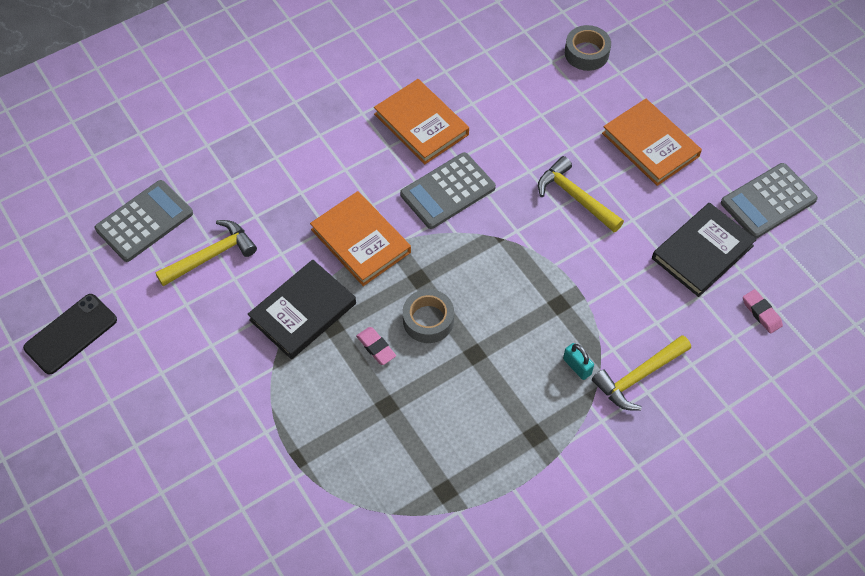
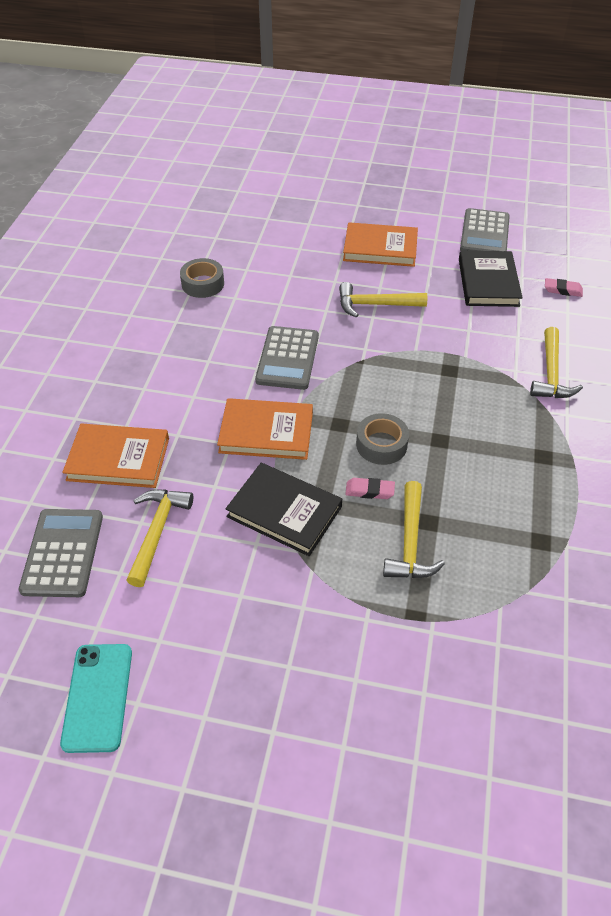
camera: 45 degrees left, 10 degrees down
black phone [23,294,117,375] -> turquoise phone [60,644,132,753]
black book [248,259,356,359] -> black book turned 60 degrees counterclockwise [226,463,342,556]
orange book [374,79,469,164] -> orange book moved to [62,424,169,488]
turquoise padlock [563,343,594,380] -> none
grey tape [565,25,611,71] -> grey tape moved to [180,258,224,298]
none -> yellow hammer [383,481,445,578]

